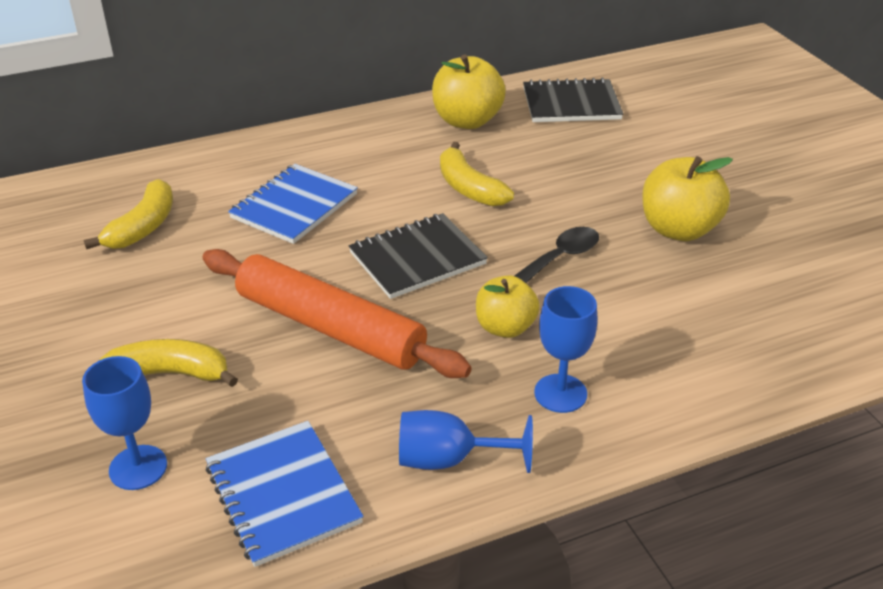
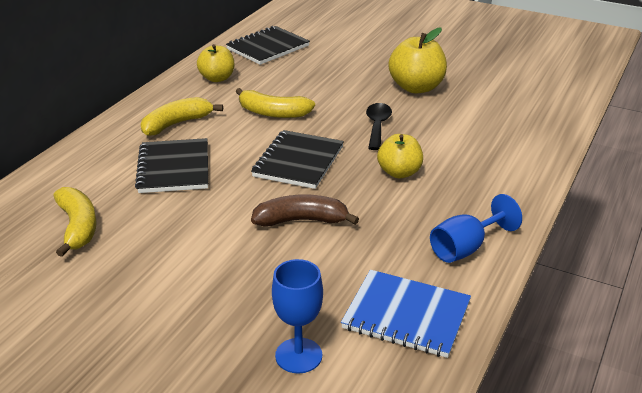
camera: 40 degrees left, 5 degrees down
yellow banana [100,339,238,387] -> yellow banana moved to [141,97,223,136]
orange rolling pin [202,249,472,378] -> brown banana [251,194,359,227]
blue notebook [228,164,358,244] -> black notebook [135,138,208,193]
yellow apple [432,54,506,129] -> yellow apple [197,44,234,82], size x0.67
blue goblet [534,286,597,413] -> none

